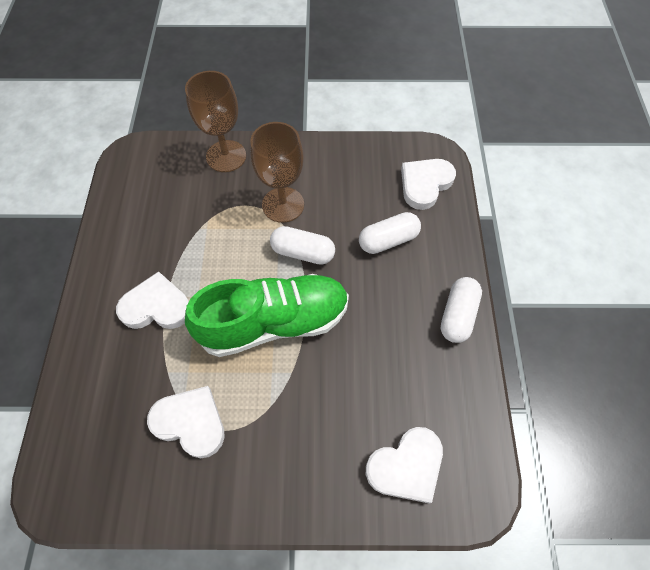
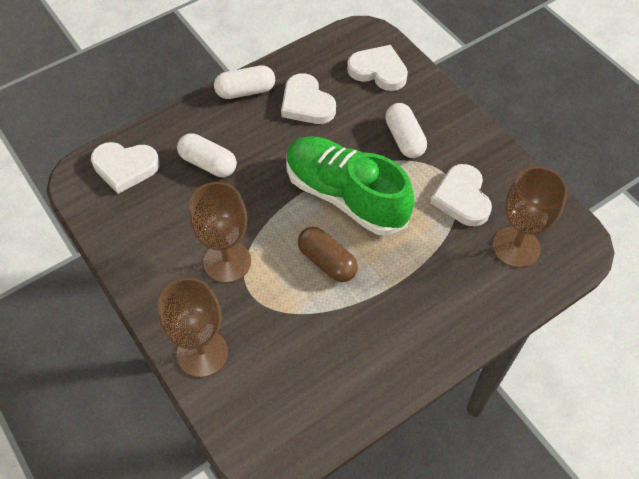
camera: 125 degrees left, 5 degrees down
white heart [116,271,189,329] -> white heart moved to [281,73,336,124]
white capsule [270,226,335,265] -> white capsule moved to [385,103,427,158]
none -> brown capsule [298,227,358,282]
none -> brown goblet [493,167,567,268]

